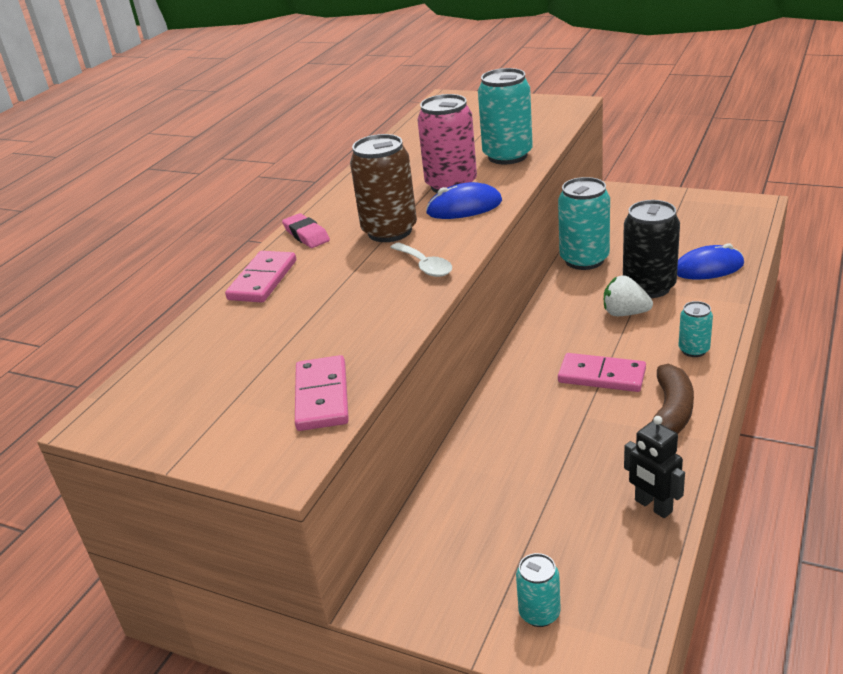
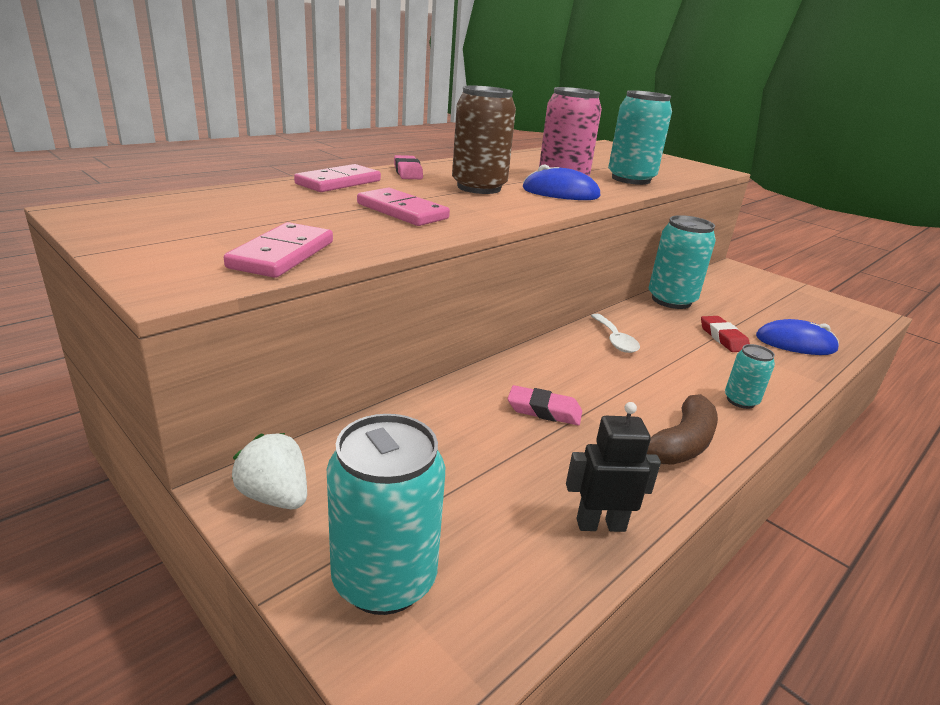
camera: 15 degrees right, 5 degrees down
white spoon [390,242,452,277] -> white spoon moved to [591,314,640,353]
turquoise can [516,553,561,627] -> turquoise can [327,414,445,615], size x1.91
pink domino [558,353,646,392] -> pink domino moved to [357,187,450,226]
white strawberry [604,275,653,316] -> white strawberry moved to [232,433,307,509]
black can [623,200,680,298] -> red eraser [701,316,750,352]
black robot [624,416,685,518] -> black robot turned 105 degrees clockwise [566,402,661,532]
none -> pink eraser [508,385,582,425]

